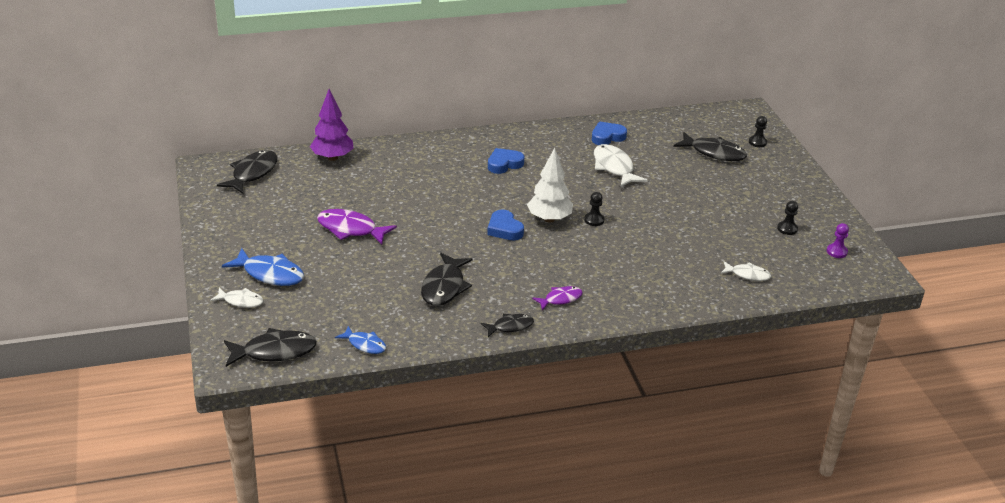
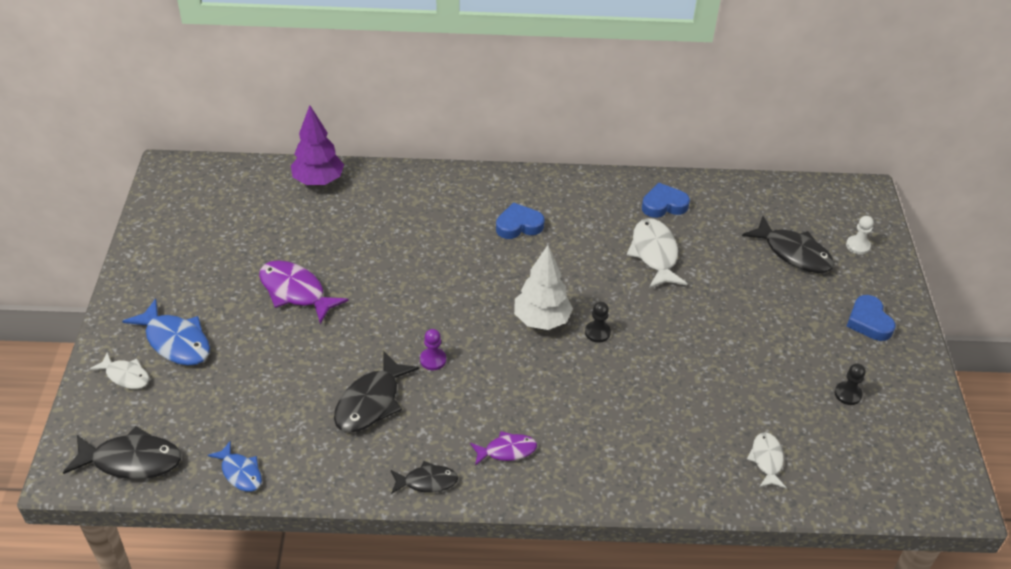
camera: 15 degrees right, 10 degrees up
black fish [217,150,277,194] -> none
blue heart [487,210,524,240] -> blue heart moved to [846,295,896,341]
white fish [721,261,771,281] -> white fish turned 120 degrees counterclockwise [747,432,787,489]
black pawn [749,116,767,147] -> white pawn [846,216,874,255]
purple pawn [827,223,849,258] -> purple pawn moved to [420,329,446,370]

